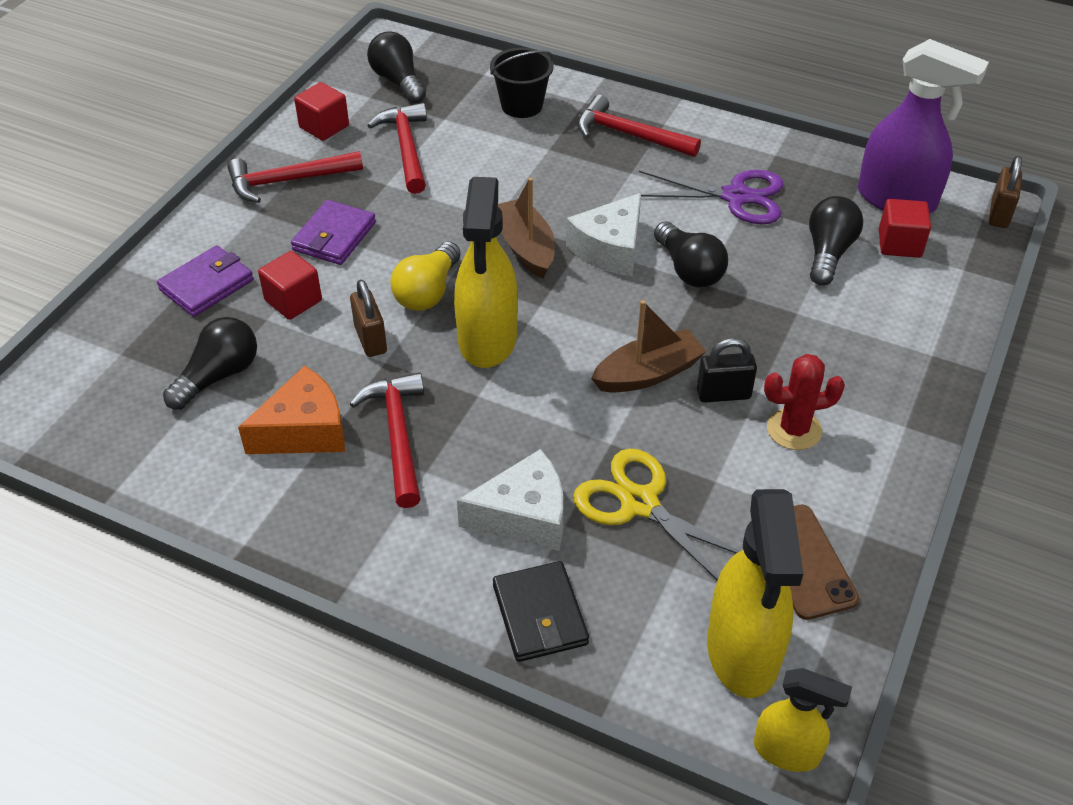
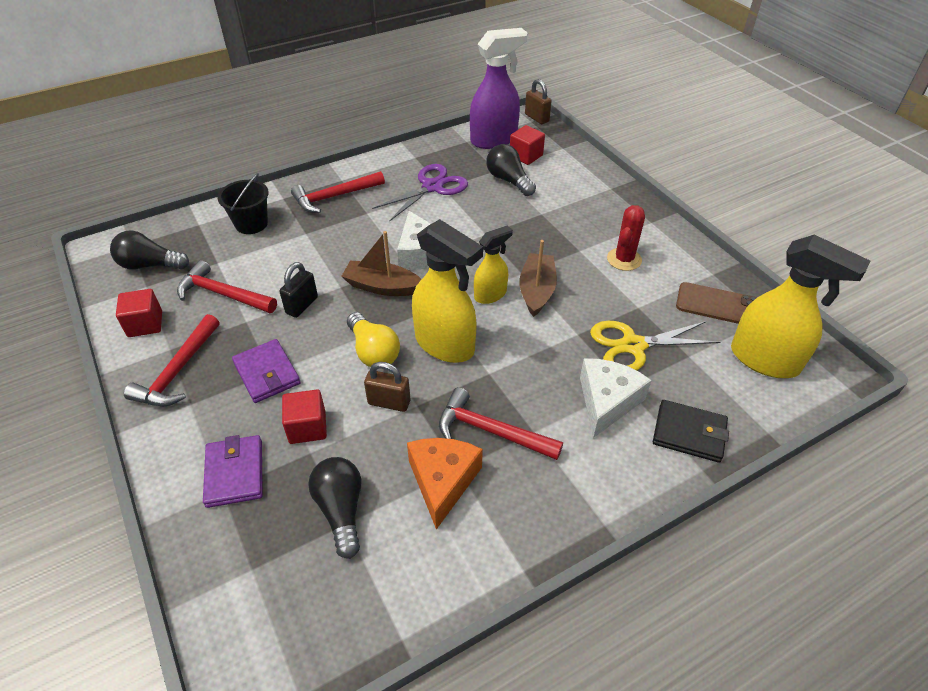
camera: 55 degrees left, 0 degrees up
black light bulb [654,221,728,288] -> none
black padlock [697,338,757,403] -> black padlock moved to [279,262,318,318]
yellow spray bottle [754,668,852,772] -> yellow spray bottle moved to [474,225,513,304]

